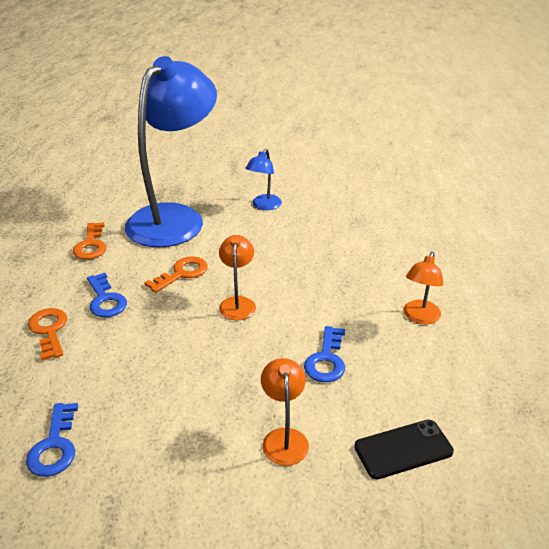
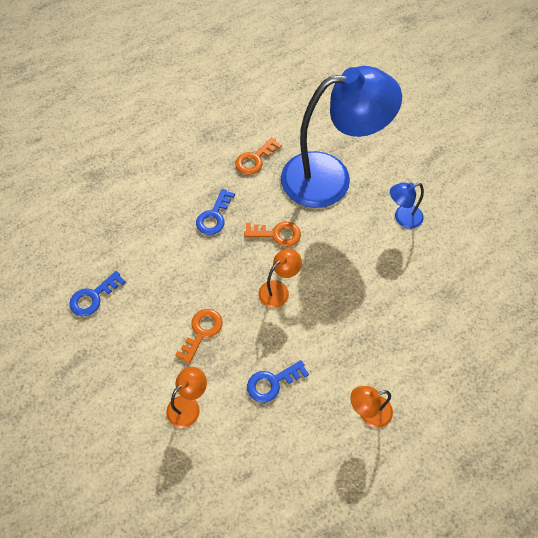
camera: 50 degrees right, 25 degrees up
orange key [28,308,67,361] -> orange key moved to [175,309,223,364]
black phone [354,420,454,479] -> none

